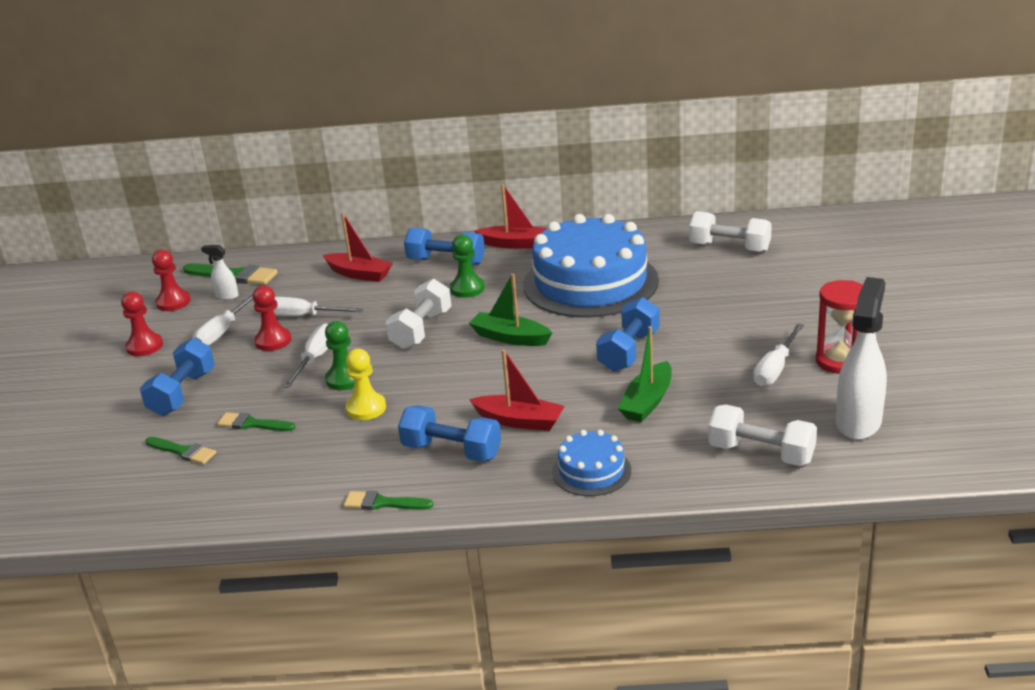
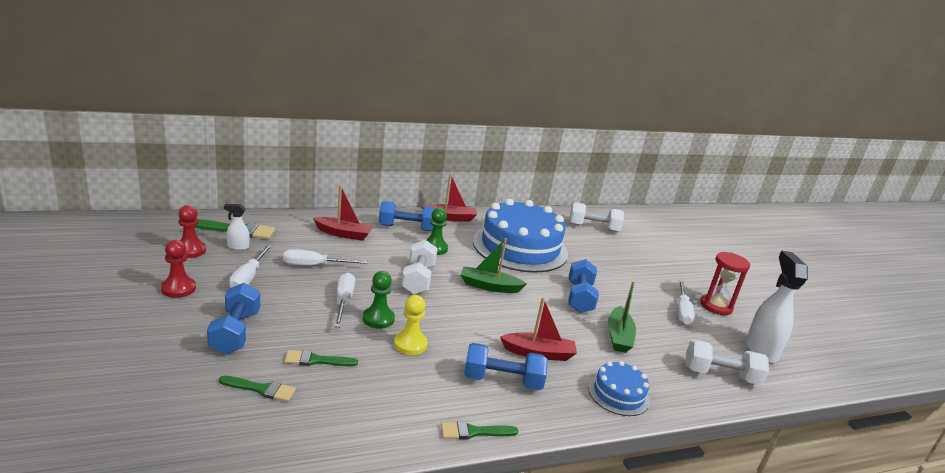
camera: 25 degrees left, 5 degrees down
red pawn [253,285,291,351] -> none

